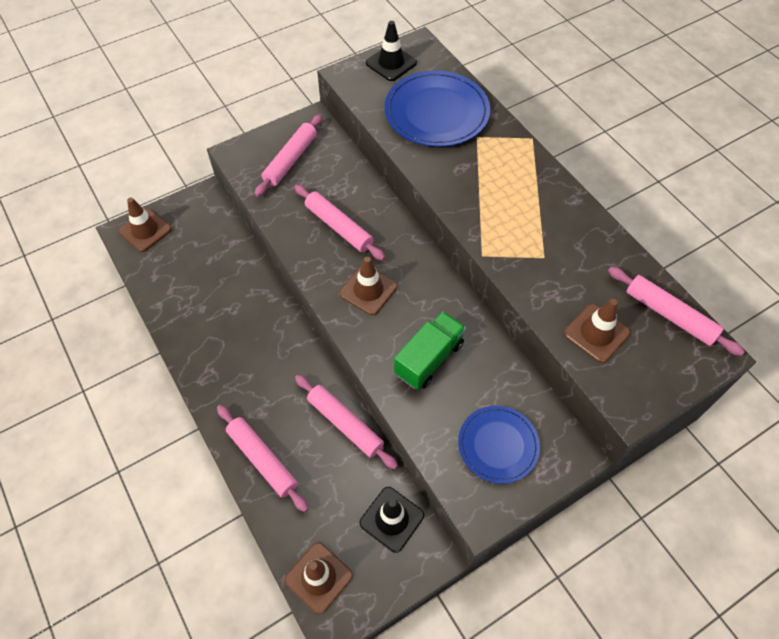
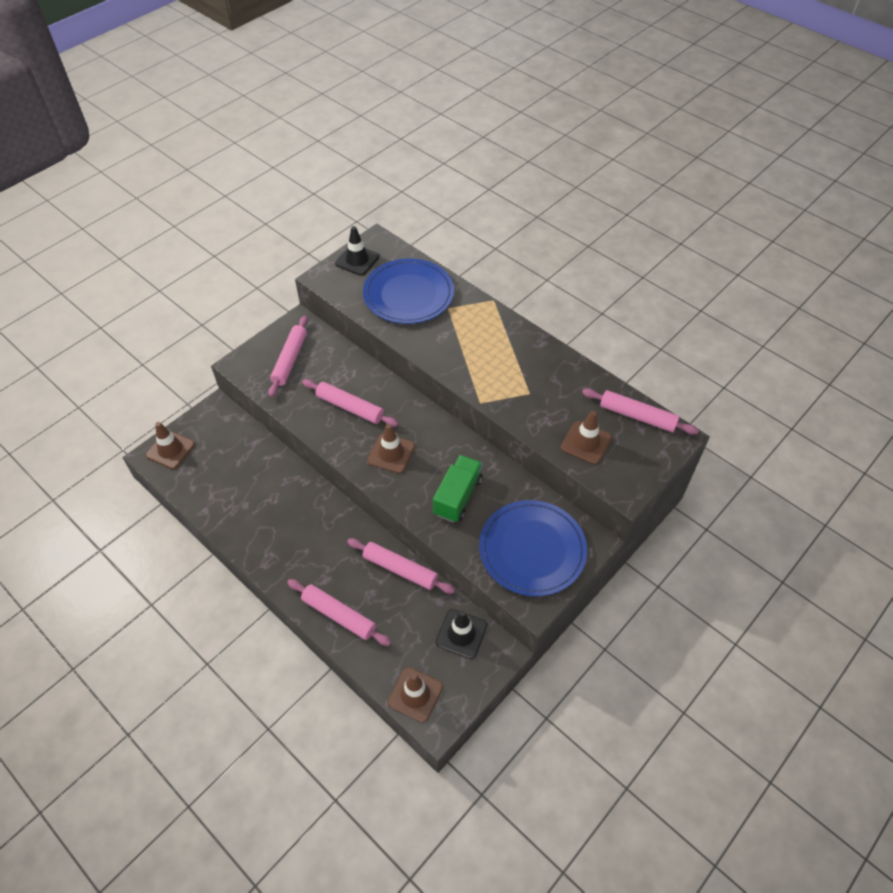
camera: 15 degrees left, 5 degrees down
blue plate [458,406,540,484] -> blue plate [479,500,587,597], size x1.60

